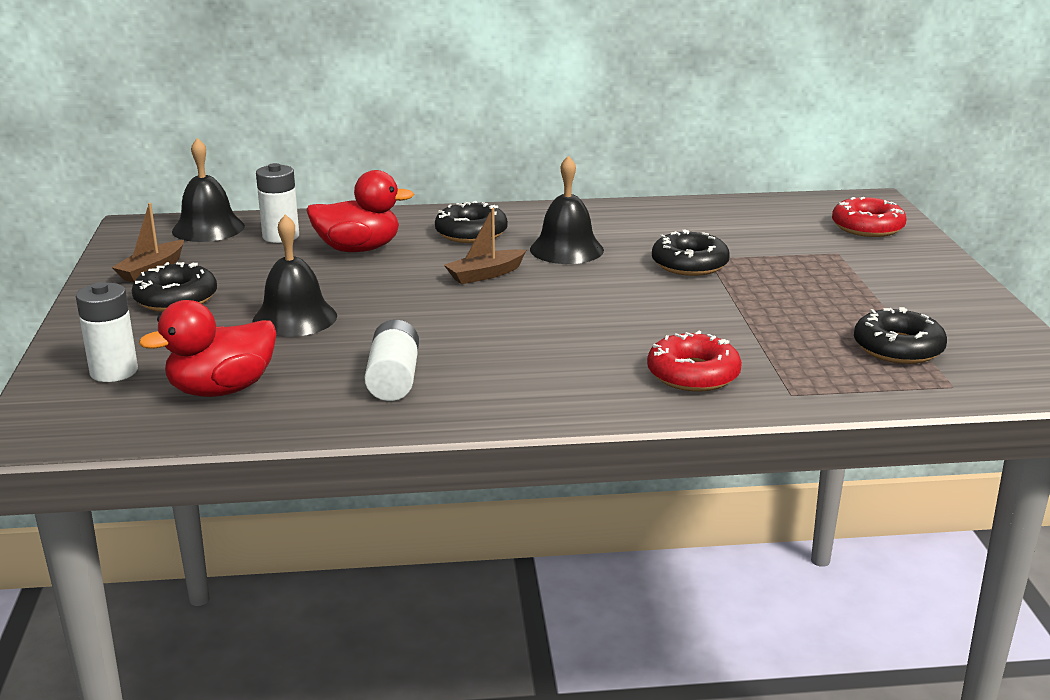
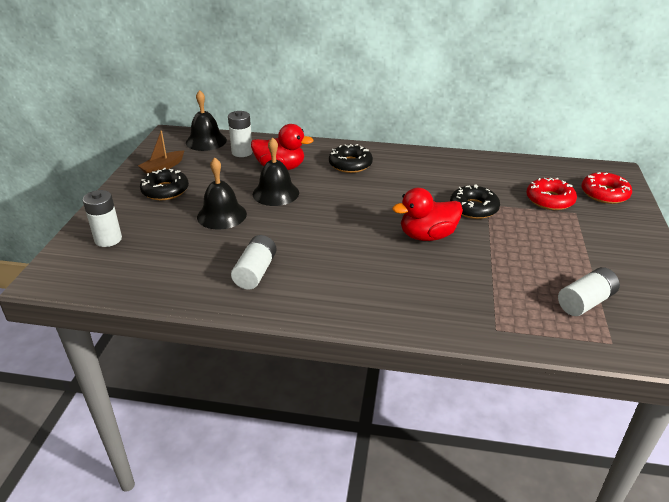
camera: 15 degrees right, 10 degrees up
red duck [139,300,276,397] -> red duck moved to [392,188,463,241]
brown boat [444,208,526,284] -> none
black bell [530,156,604,264] -> black bell moved to [253,137,299,206]
red donut [647,331,742,392] -> red donut moved to [526,178,577,210]
black donut [854,307,947,364] -> white battery [558,267,620,316]

